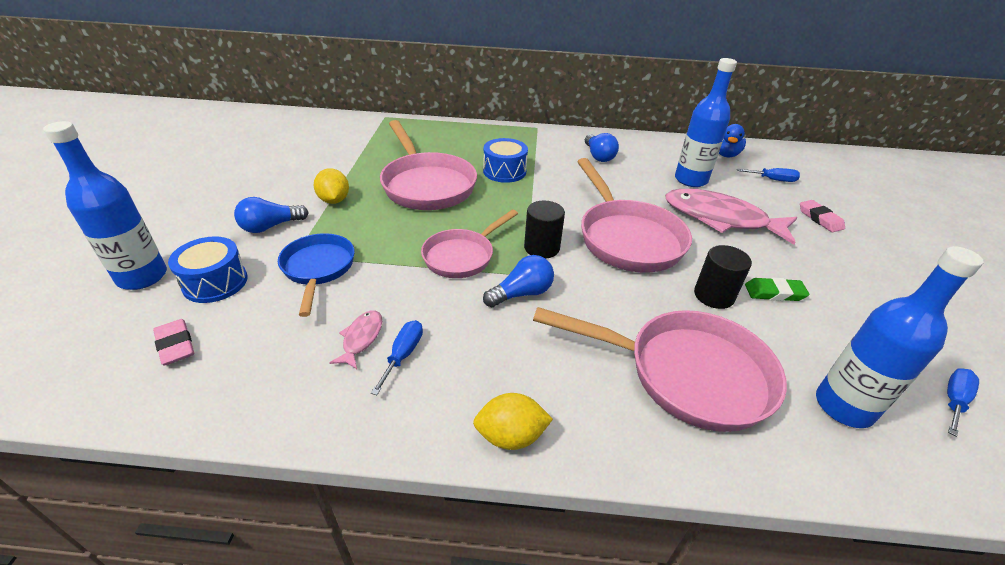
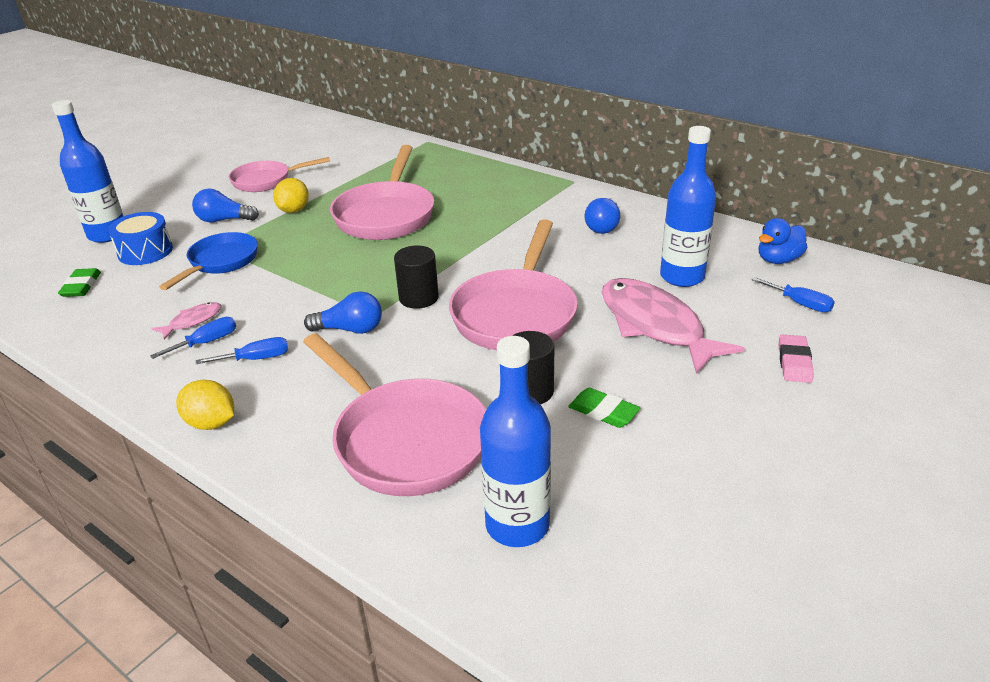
camera: 35 degrees right, 5 degrees down
pink eraser [153,319,194,366] -> green eraser [58,268,101,297]
pink pan [421,209,518,278] -> pink pan moved to [229,157,330,192]
blue drum [483,138,528,183] -> none
blue screwdriver [947,368,979,437] -> blue screwdriver moved to [196,337,288,364]

